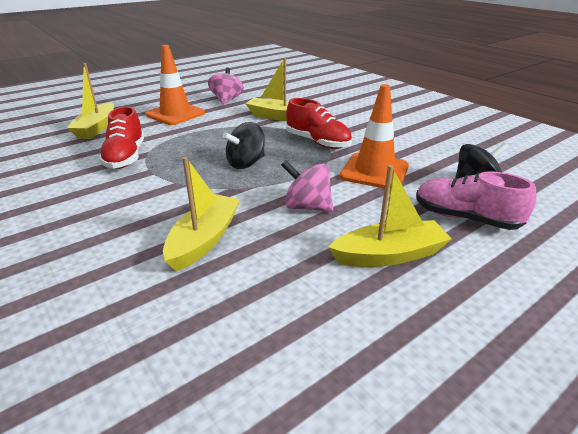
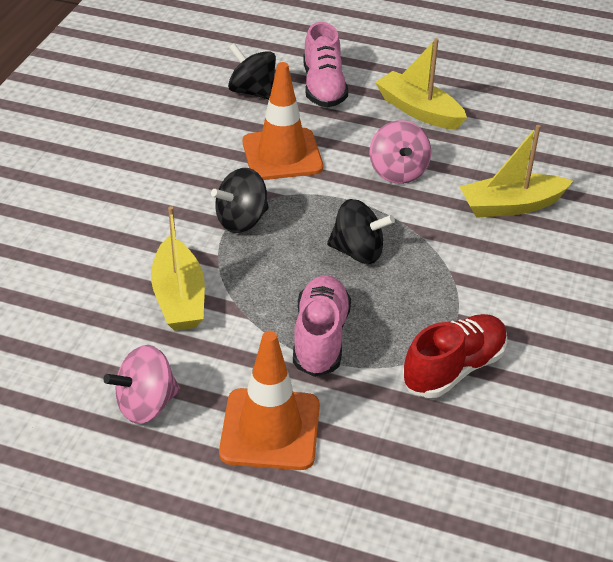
camera: 125 degrees left, 10 degrees up
yellow boat [67,63,114,139] -> none
red shoe [286,98,352,149] -> black spinning top [211,168,269,233]
none -> pink shoe [293,275,351,377]

